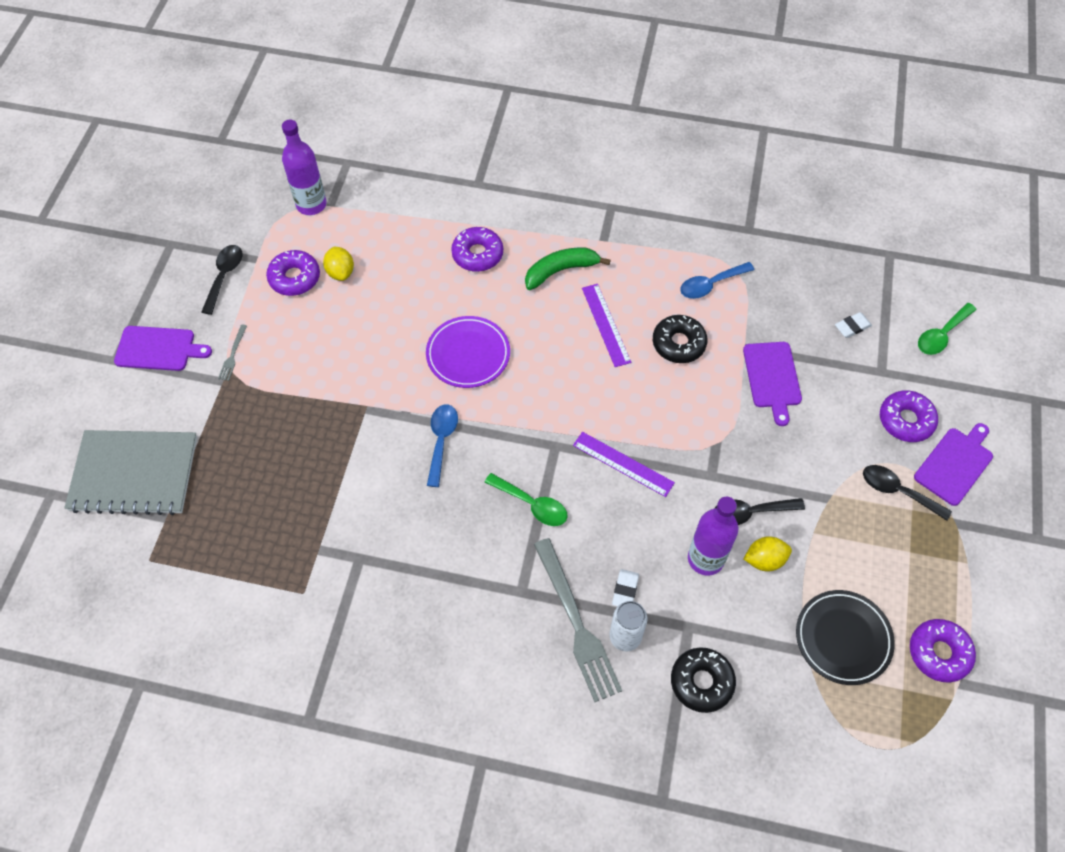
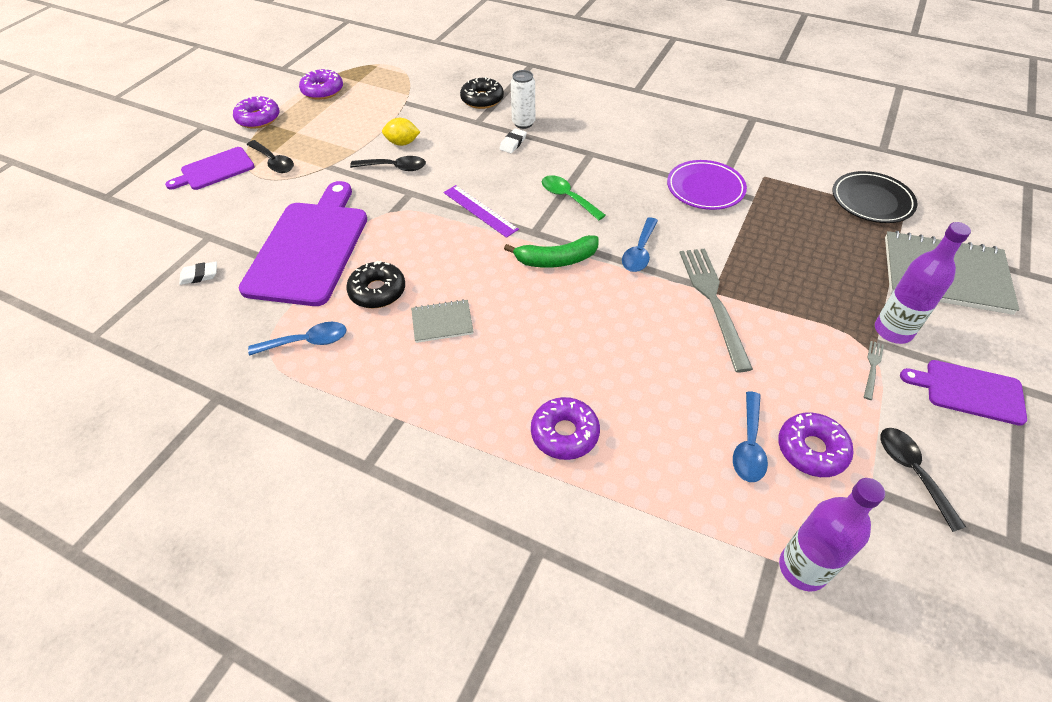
camera: 165 degrees left, 10 degrees down
black spoon [201,245,242,315] -> black spoon turned 135 degrees clockwise [880,428,966,532]
yellow lemon [323,247,354,281] -> blue spoon [733,391,768,482]
purple plate [426,316,510,388] -> purple plate moved to [667,160,747,210]
green banana [525,247,611,290] -> green banana moved to [504,235,599,268]
grey fork [534,538,622,702] -> grey fork moved to [680,248,753,372]
purple ruler [582,284,631,367] -> grey notebook [411,299,474,343]
purple bottle [688,496,738,576] -> purple bottle moved to [875,222,971,344]
purple cutting board [743,342,802,426] -> purple cutting board [239,181,367,306], size x1.88
black plate [796,590,895,685] -> black plate moved to [833,171,917,223]
purple donut [880,390,938,442] -> purple donut moved to [233,96,280,129]
green spoon [918,303,977,355] -> none

